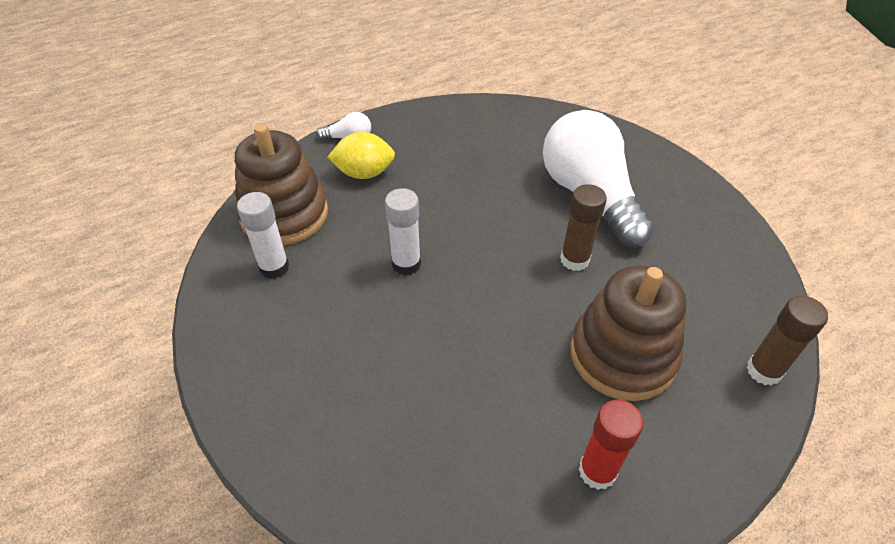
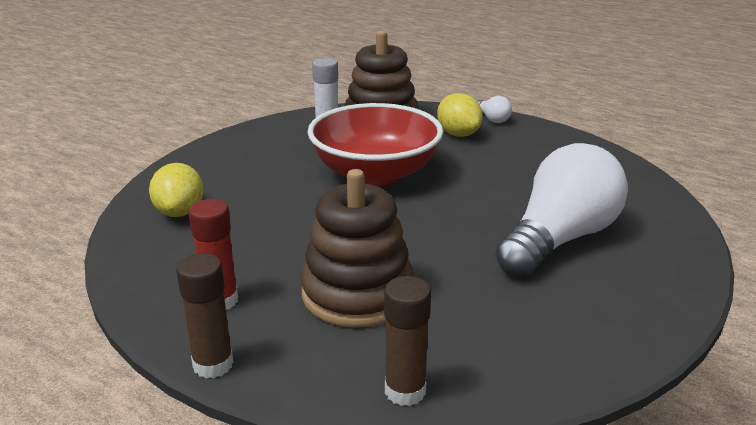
camera: 65 degrees right, 20 degrees down
white glue stick [385,188,421,275] -> red bowl [307,103,443,186]
brown glue stick [560,184,607,271] -> brown glue stick moved to [176,253,233,378]
none -> yellow lemon [149,163,204,217]

